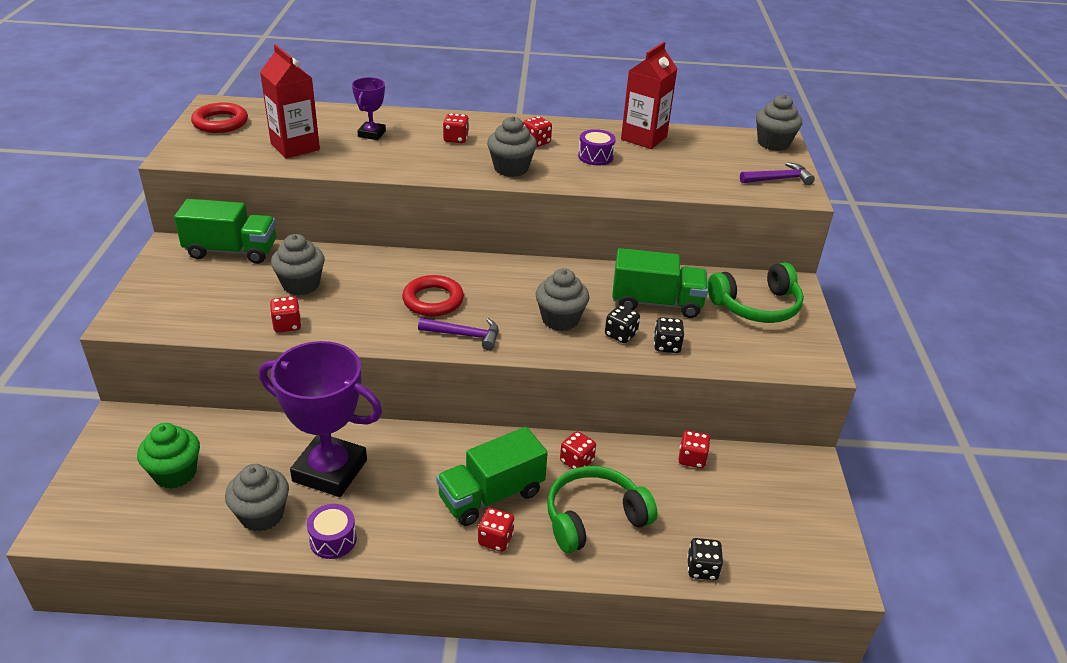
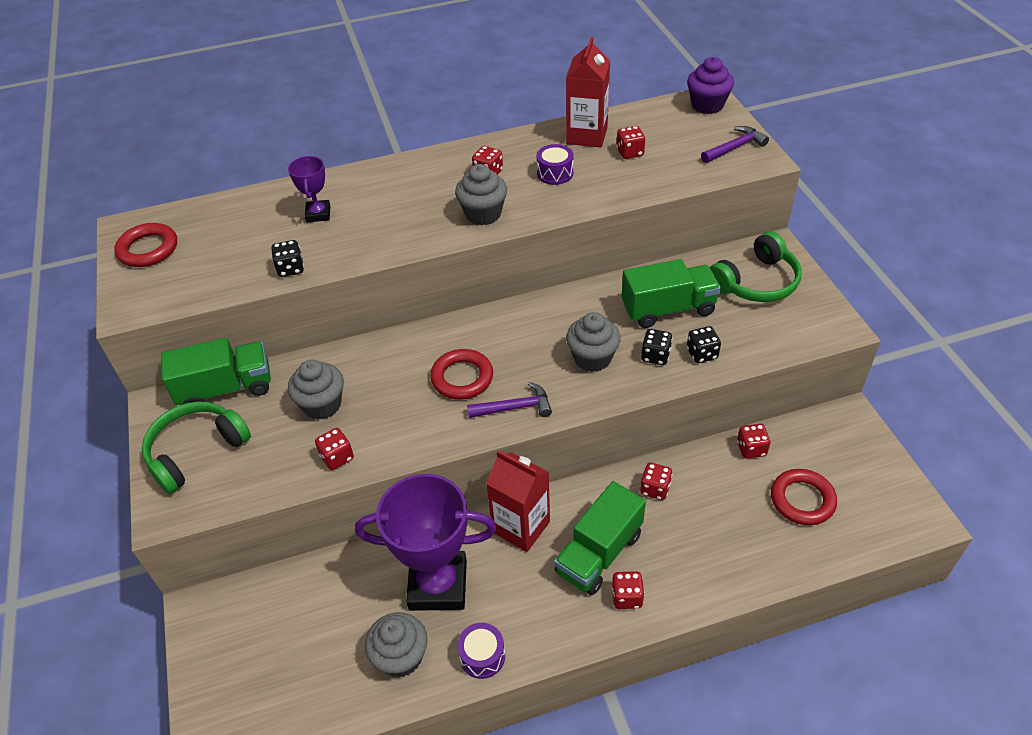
camera: 15 degrees left, 10 degrees up
green cupcake [137,423,200,489] -> none
red carton [260,45,320,158] -> red carton moved to [486,450,550,552]
red dice [443,113,469,143] -> red dice moved to [616,126,645,159]
green headphones [547,466,658,553] -> green headphones moved to [142,401,251,494]
black dice [687,538,723,580] -> black dice moved to [271,240,304,277]
grey cupcake [756,94,802,151] -> purple cupcake [687,57,734,114]
none -> red ring [771,469,837,525]

